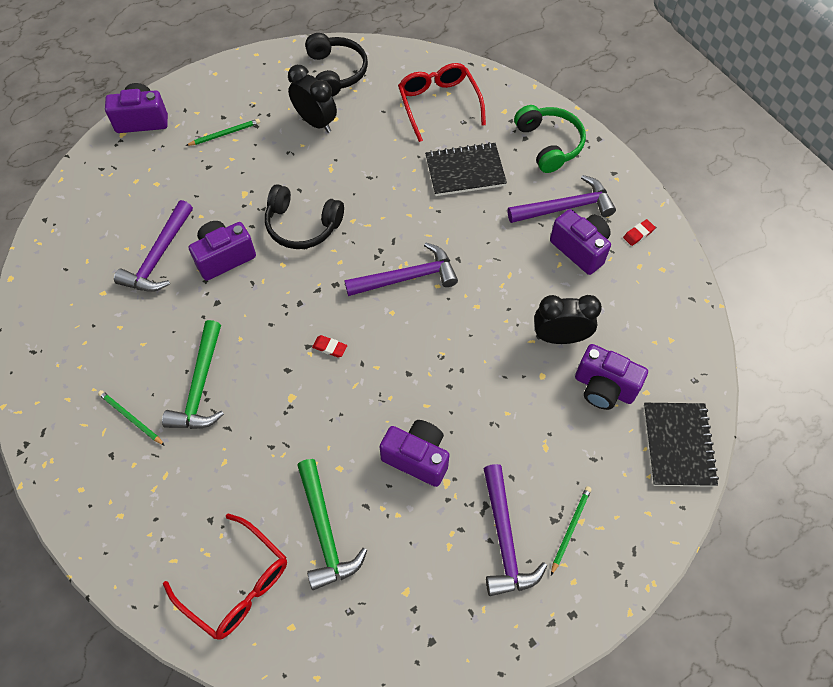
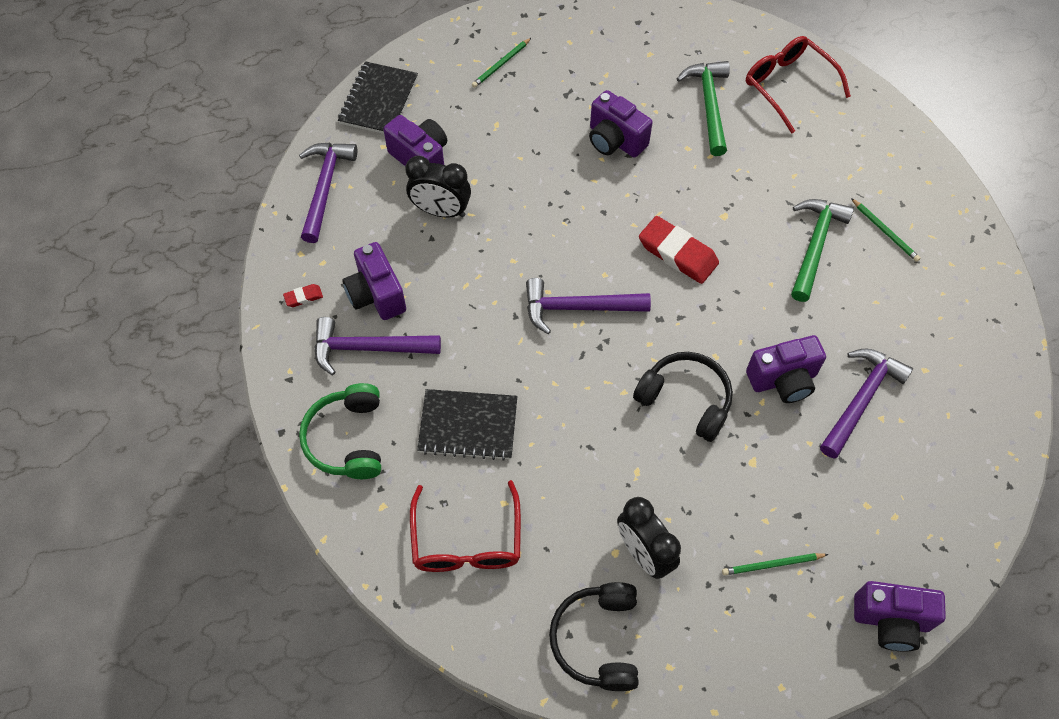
camera: 165 degrees left, 0 degrees up
red eraser [312,335,347,358] -> red eraser [639,216,719,284], size x2.21
purple hammer [483,464,547,596] -> purple hammer moved to [299,143,357,243]

